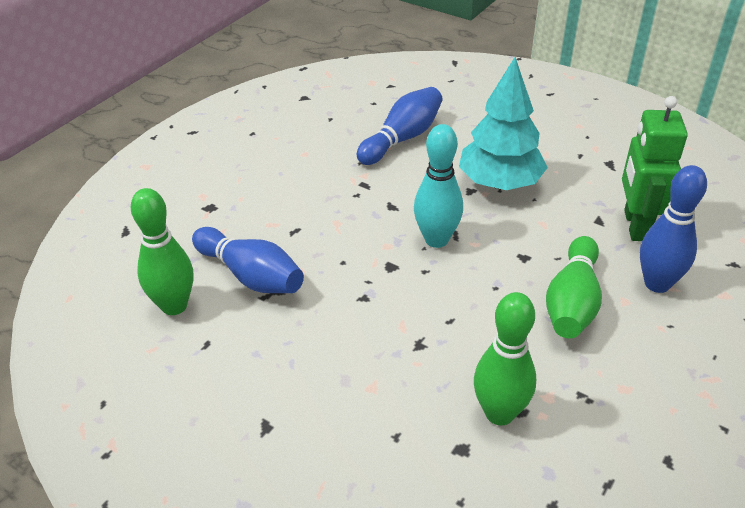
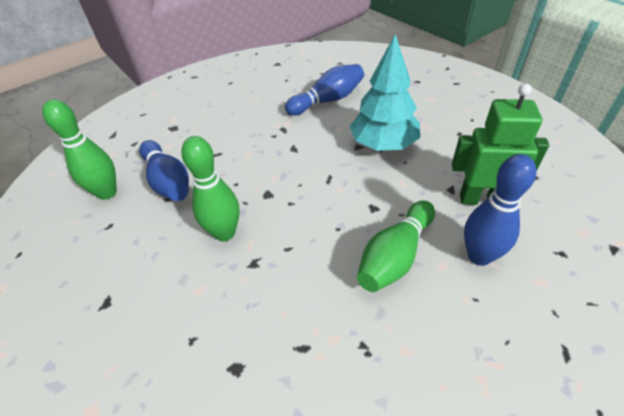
camera: 20 degrees right, 5 degrees up
turquoise bowling pin [414,124,463,248] -> none
green bowling pin [474,292,536,425] -> green bowling pin moved to [181,136,240,241]
green robot [622,96,688,241] -> green robot turned 75 degrees clockwise [452,84,549,205]

